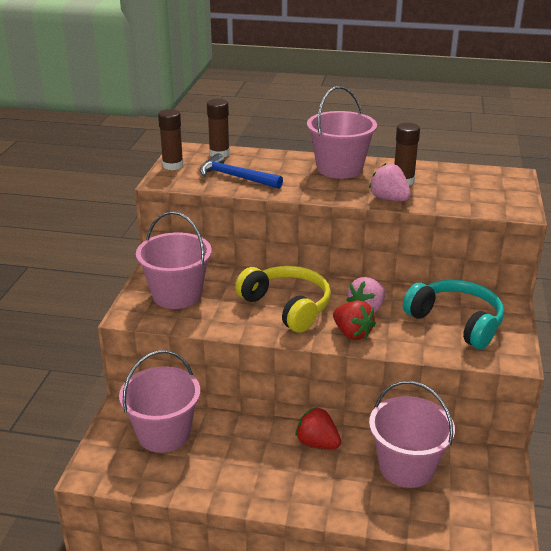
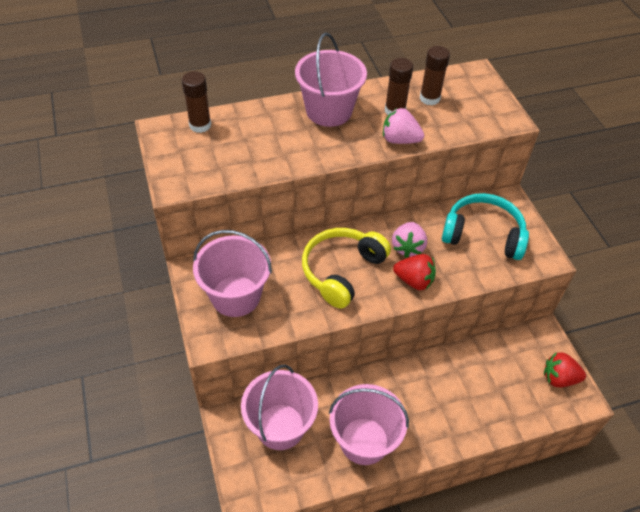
camera: 30 degrees left, 20 degrees up
brown glue stick [158,109,184,170] -> brown glue stick moved to [420,46,450,105]
blue hammer [200,153,283,189] -> none
yellow headphones [235,266,331,333] -> yellow headphones turned 75 degrees counterclockwise [302,228,391,309]
red strawberry [295,407,341,449] -> red strawberry moved to [544,352,586,387]
pink bucket [369,381,455,488] -> pink bucket moved to [329,384,409,465]

